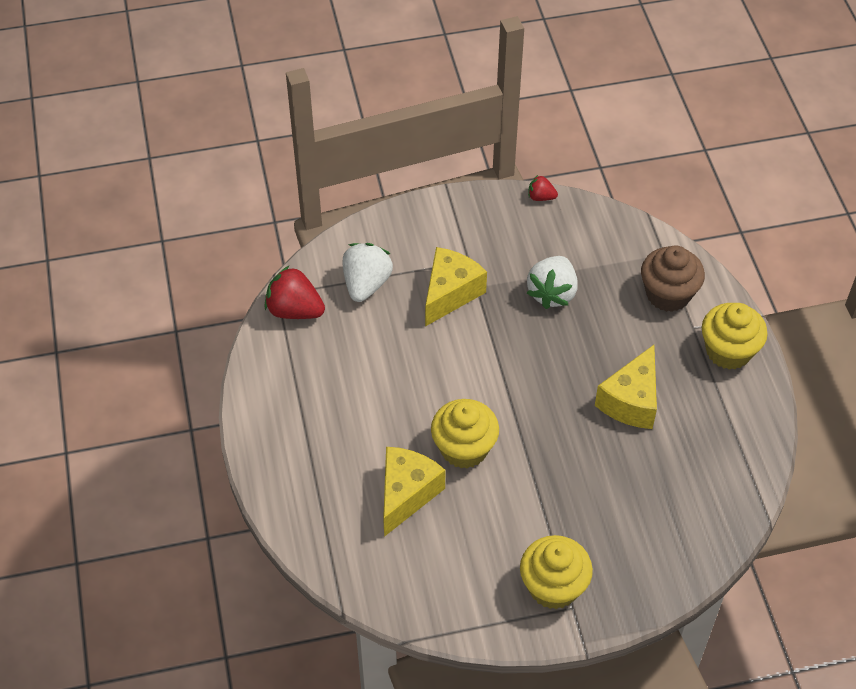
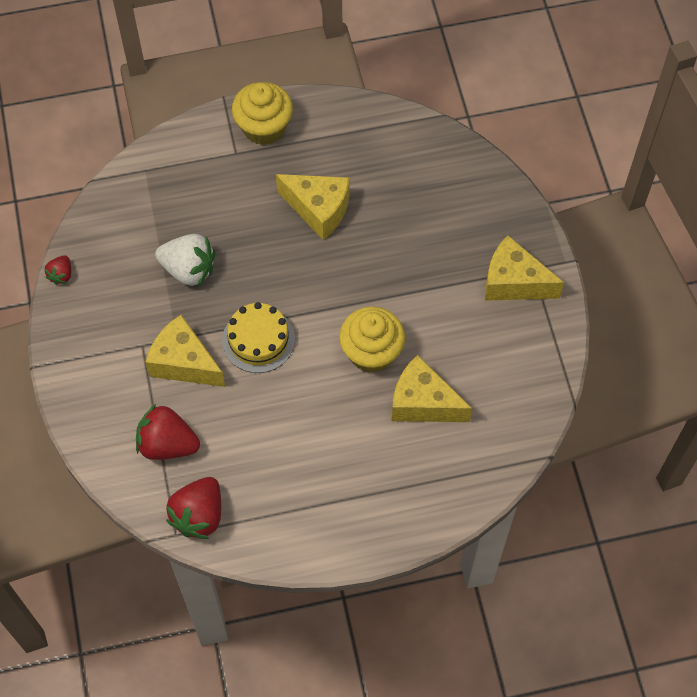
camera: 90 degrees left, 10 degrees up
white strawberry [343,243,393,302] -> red strawberry [136,404,200,460]
yellow cupcake [520,535,593,609] -> yellow cheese [485,235,564,301]
brown cupcake [641,245,705,312] -> none
none -> yellow cake [222,302,295,373]

